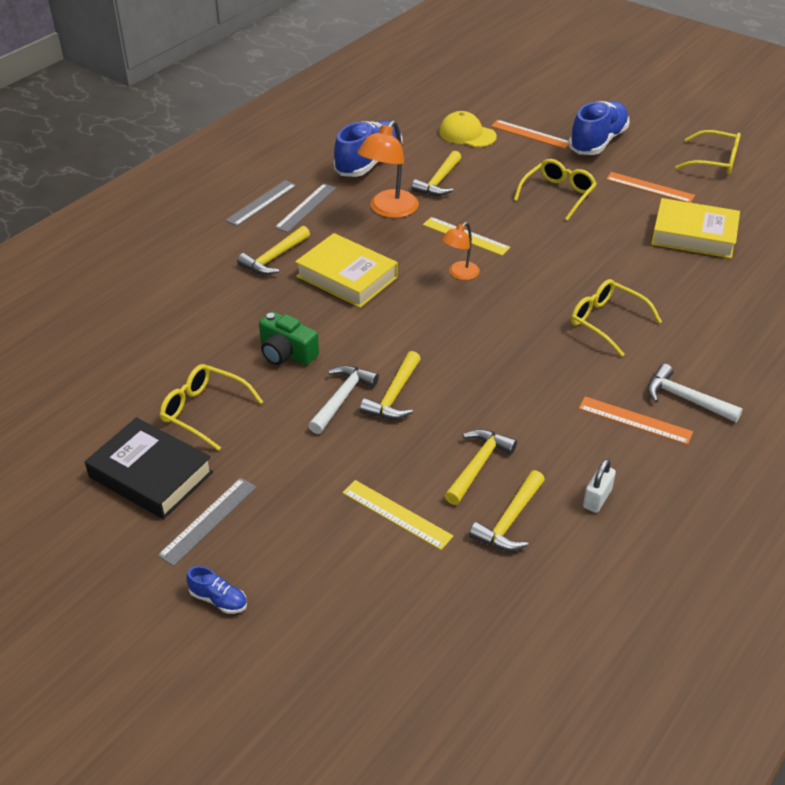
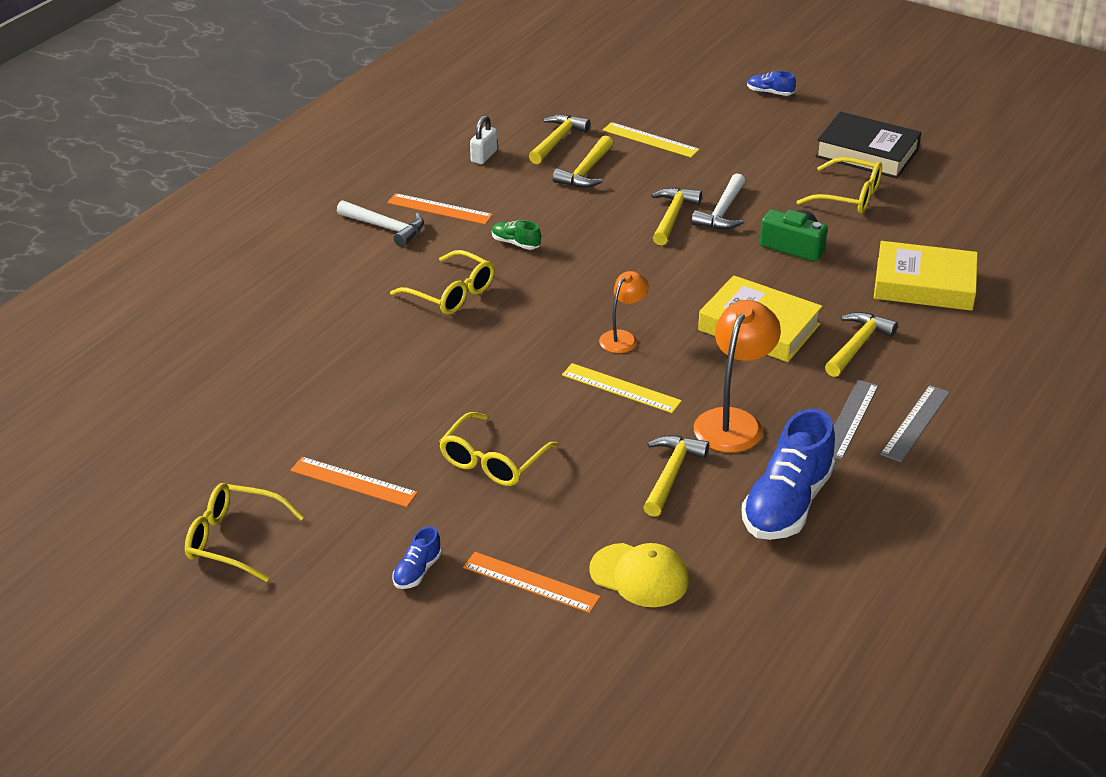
camera: 175 degrees right, 5 degrees down
grey ruler [157,478,257,566] -> none
blue shoe [569,101,630,155] -> blue shoe [392,526,442,589], size x0.45
yellow book [651,198,740,259] -> yellow book moved to [874,241,978,311]
none -> green shoe [492,220,541,250]

